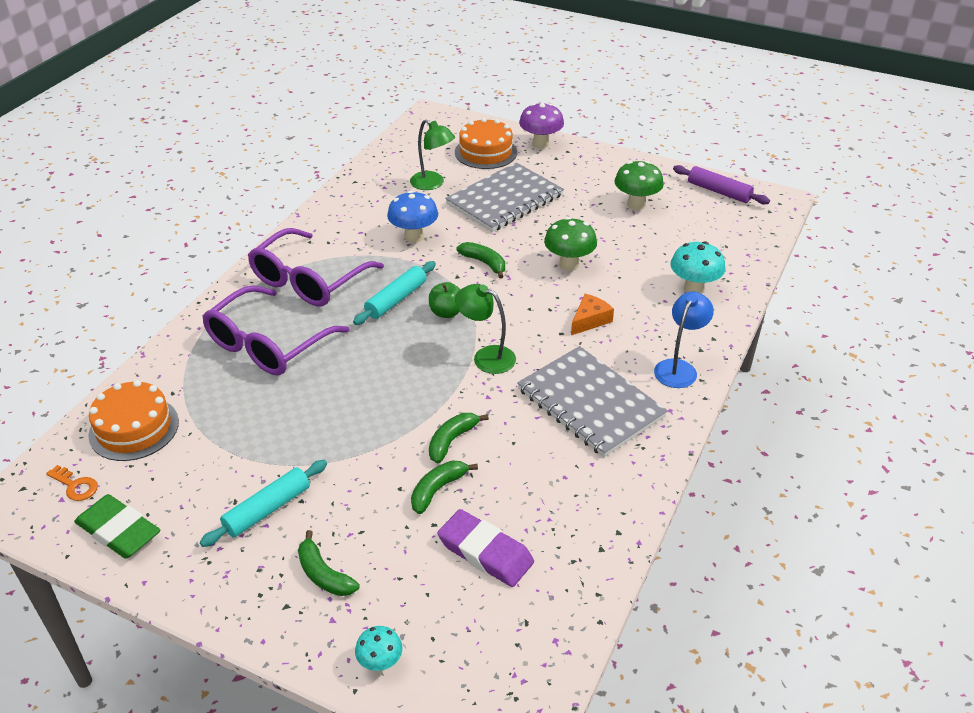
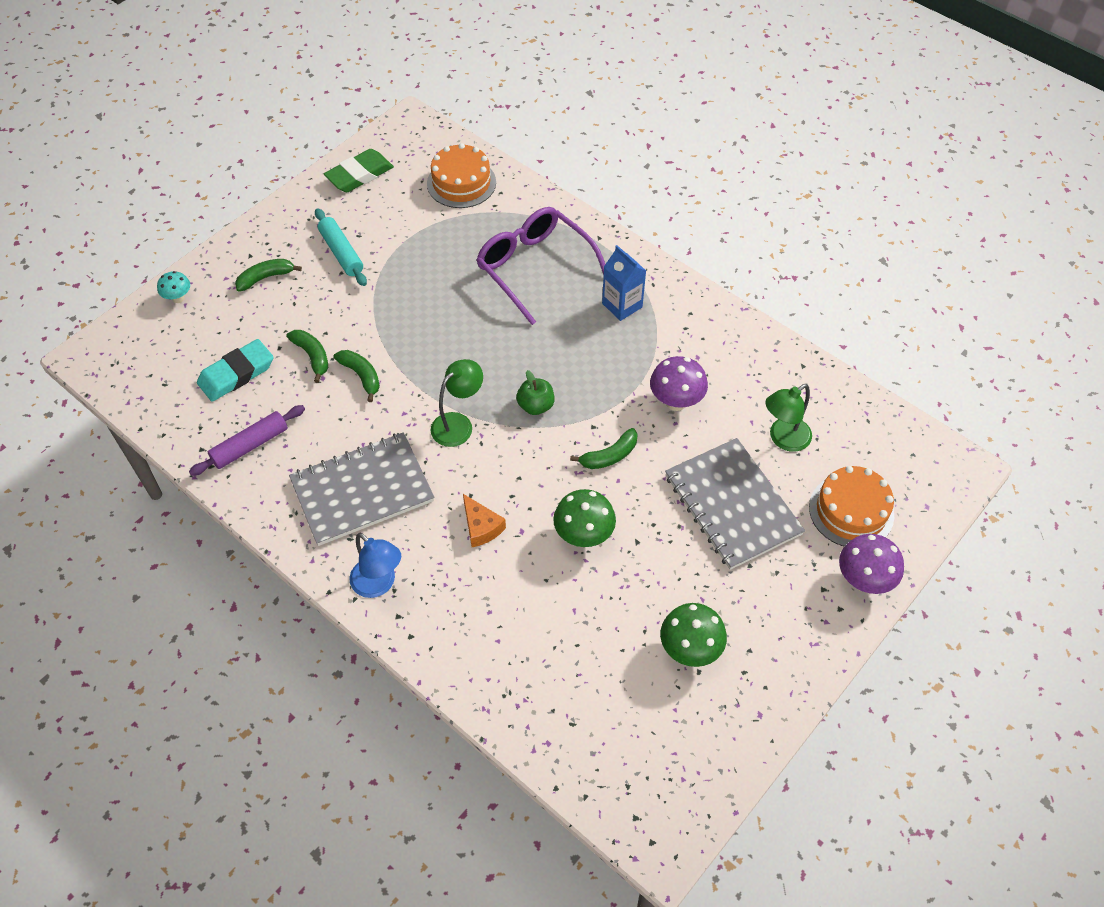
camera: 105 degrees right, 15 degrees up
orange key [46,465,98,501] -> none
purple glasses [248,228,384,306] -> blue carton [602,245,646,321]
turquoise rolling pin [353,261,436,325] -> none
blue mushroom [387,191,438,243] -> purple mushroom [650,356,708,411]
purple eraser [437,509,534,587] -> turquoise eraser [197,339,274,402]
turquoise mushroom [670,241,726,294] -> none
purple rolling pin [673,165,770,205] -> purple rolling pin moved to [189,405,305,476]

